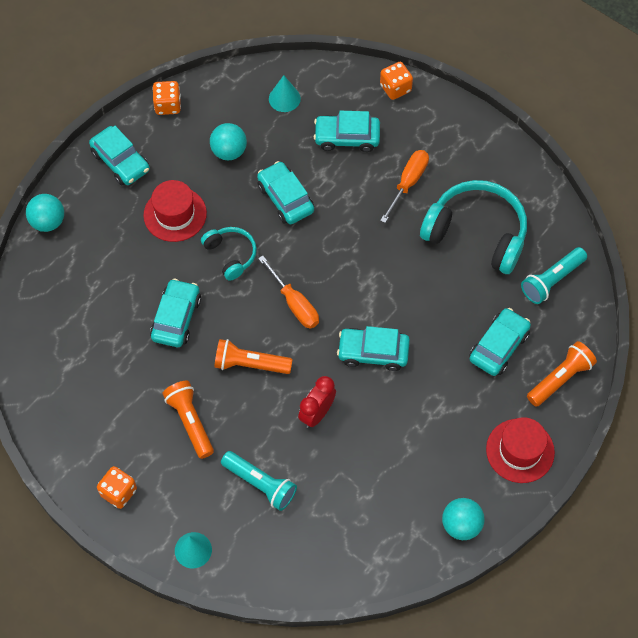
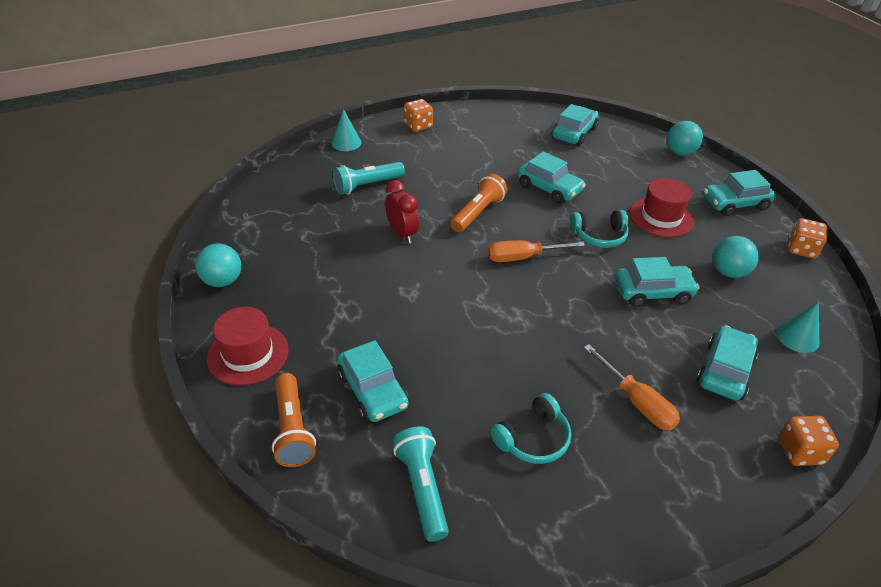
camera: 115 degrees right, 20 degrees down
orange flashlight [163,381,214,459] -> none
turquoise car [337,326,410,371] -> turquoise car moved to [551,104,599,146]
turquoise headphones [420,180,527,274] -> turquoise headphones [490,393,571,464], size x0.53

